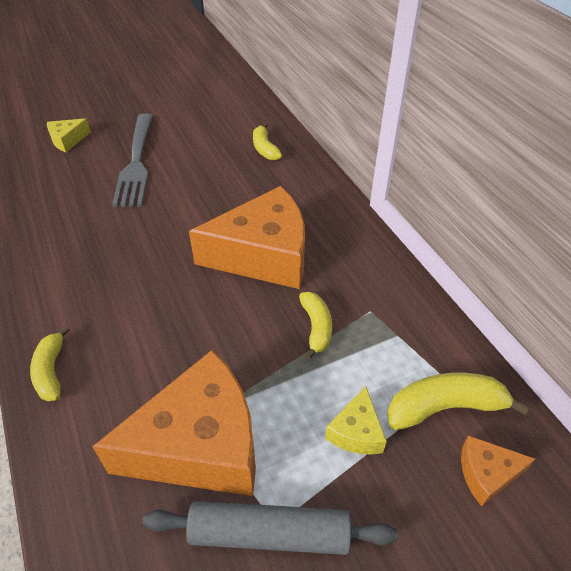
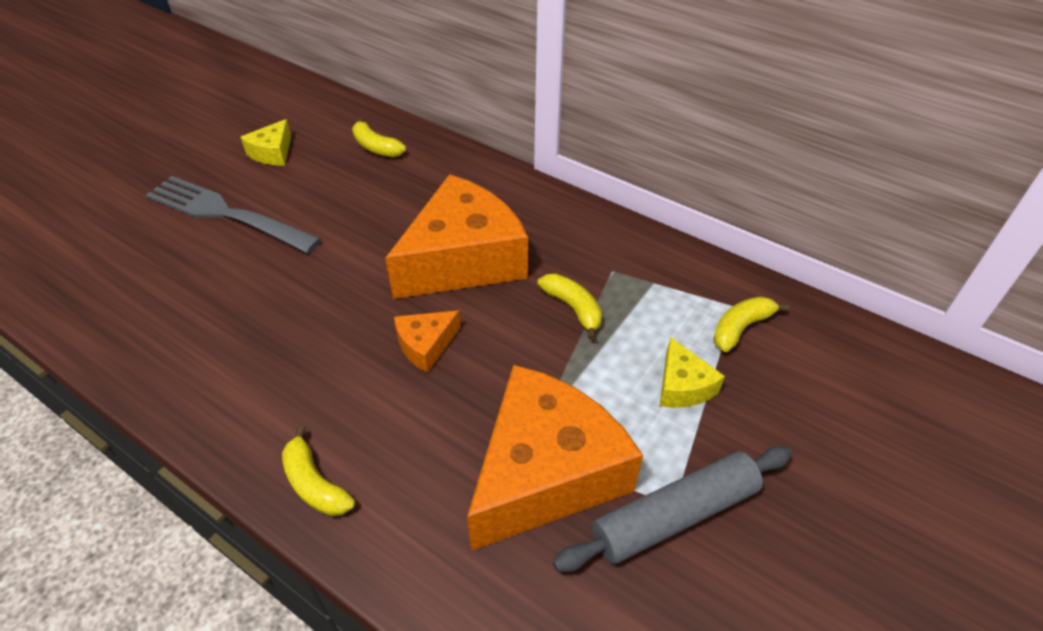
camera: 30 degrees left, 0 degrees up
yellow cheese [47,118,91,152] -> yellow cheese moved to [241,119,291,165]
grey fork [112,113,153,207] -> grey fork turned 150 degrees clockwise [146,176,321,253]
yellow banana [387,373,530,430] -> yellow banana [713,296,789,352], size x0.66
orange cheese [461,435,536,507] -> orange cheese moved to [394,310,461,373]

